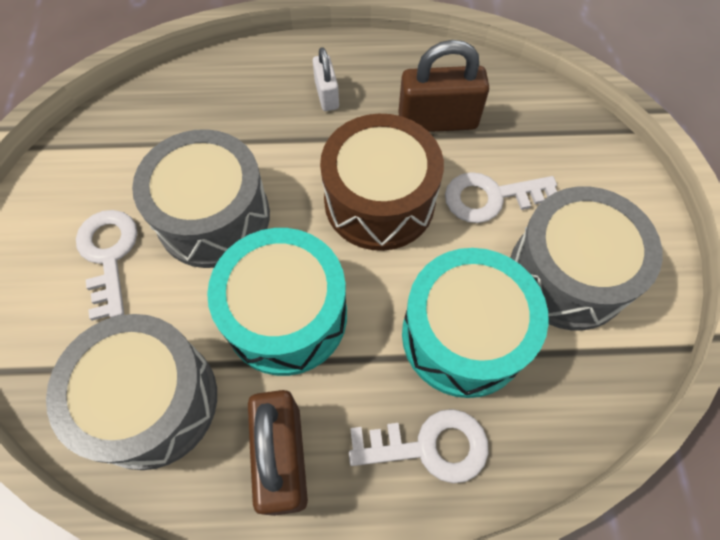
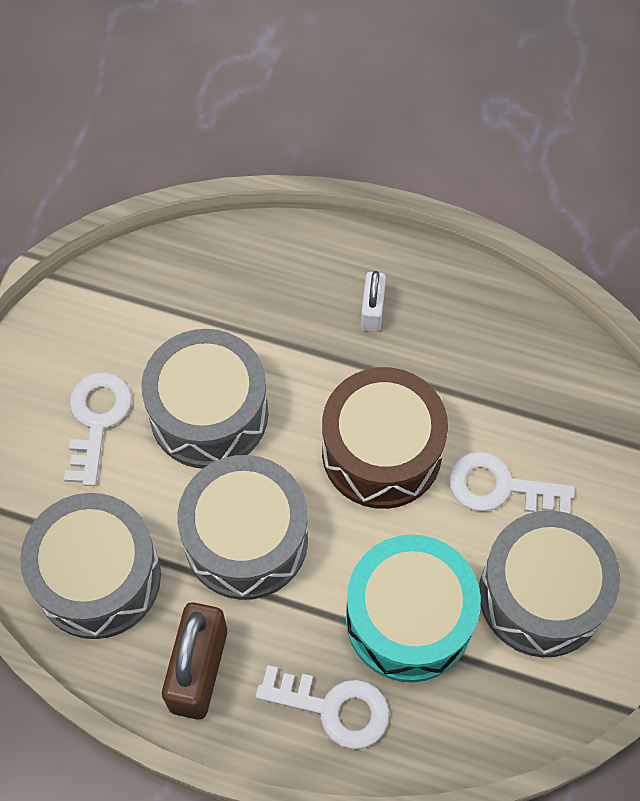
camera: 20 degrees right, 0 degrees up
turquoise drum [207,228,347,376] -> grey drum [178,455,308,600]
brown padlock [398,40,489,132] -> none

